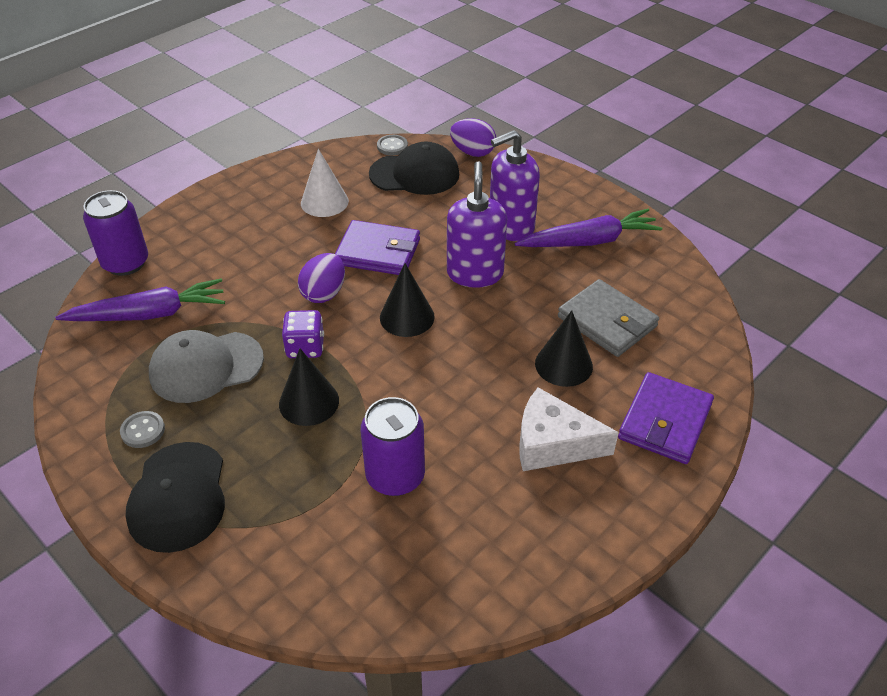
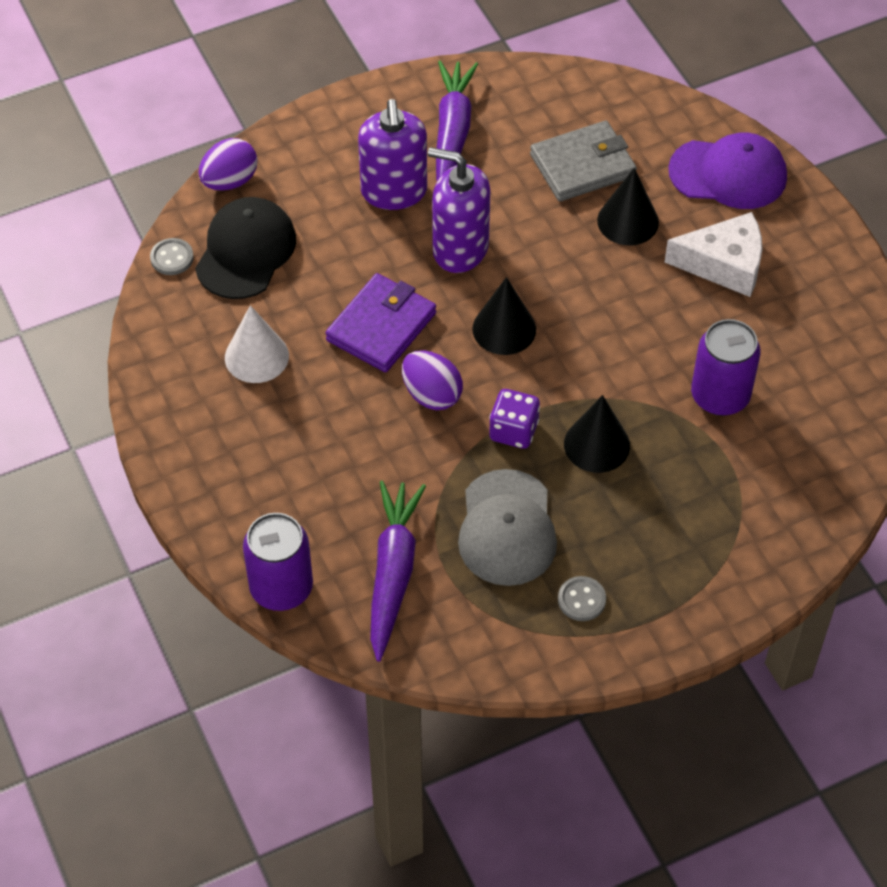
camera: 70 degrees left, 10 degrees up
black cap [126,442,225,553] -> none
white cheese [519,388,619,471] -> white cheese turned 120 degrees counterclockwise [665,212,762,297]
purple wallet [618,372,714,464] -> purple cap [668,132,787,209]

